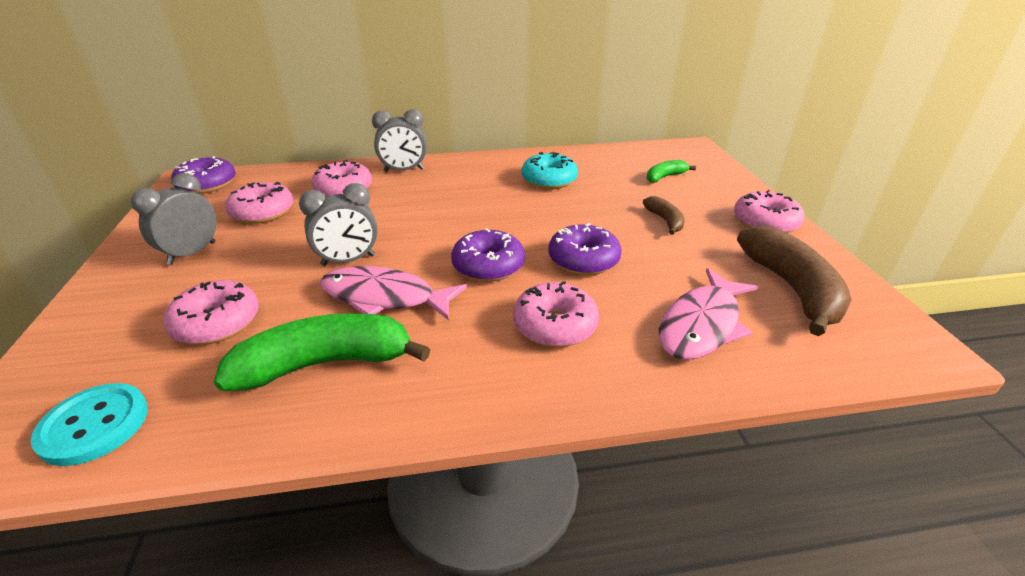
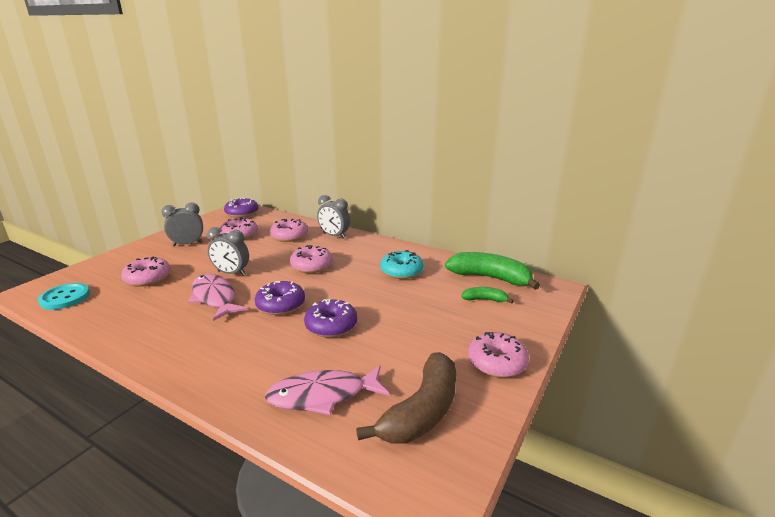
camera: 40 degrees right, 10 degrees down
green banana [214,313,430,391] -> green banana moved to [445,252,540,290]
pink donut [513,281,599,347] -> pink donut moved to [290,245,333,273]
brown banana [643,196,685,235] -> none

